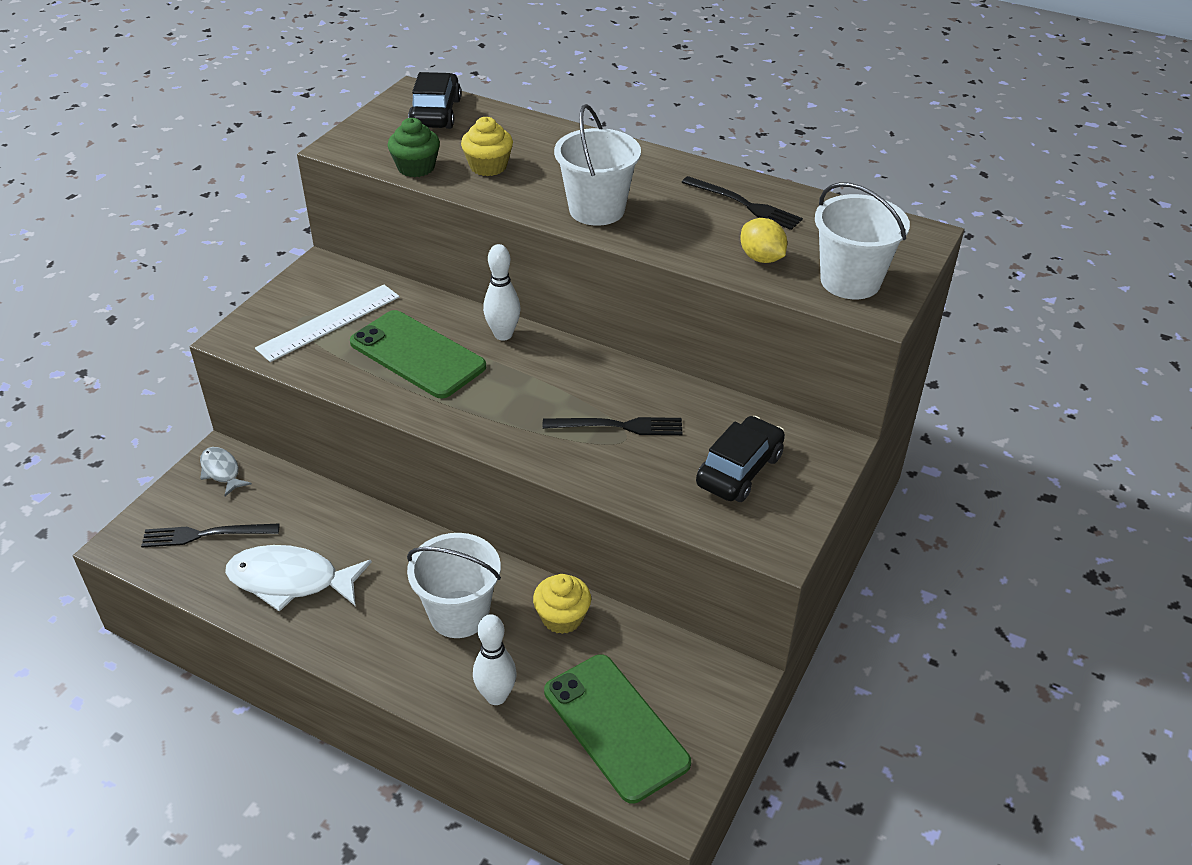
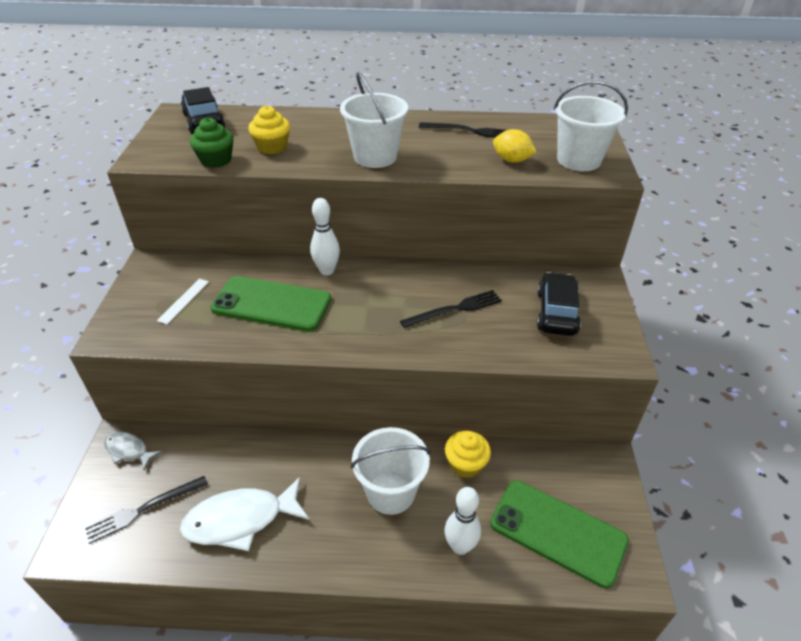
camera: 25 degrees left, 0 degrees up
white ruler [255,284,400,362] -> white ruler [157,279,209,324], size x0.54

